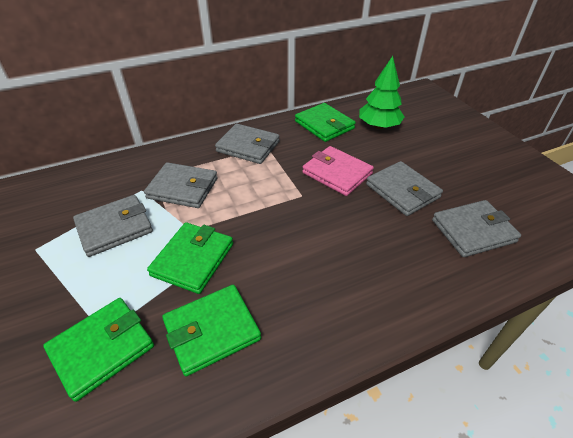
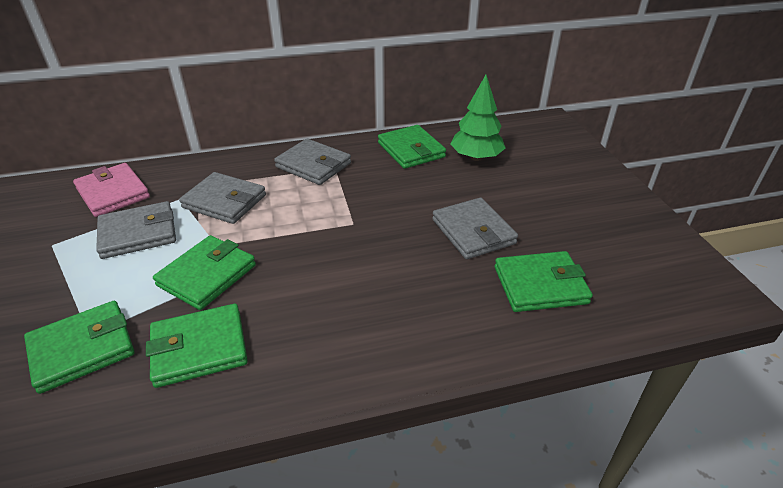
camera: 10 degrees right, 5 degrees down
pink wallet [302,146,374,196] -> pink wallet moved to [73,163,150,217]
grey wallet [432,200,521,257] -> green wallet [495,251,593,312]

